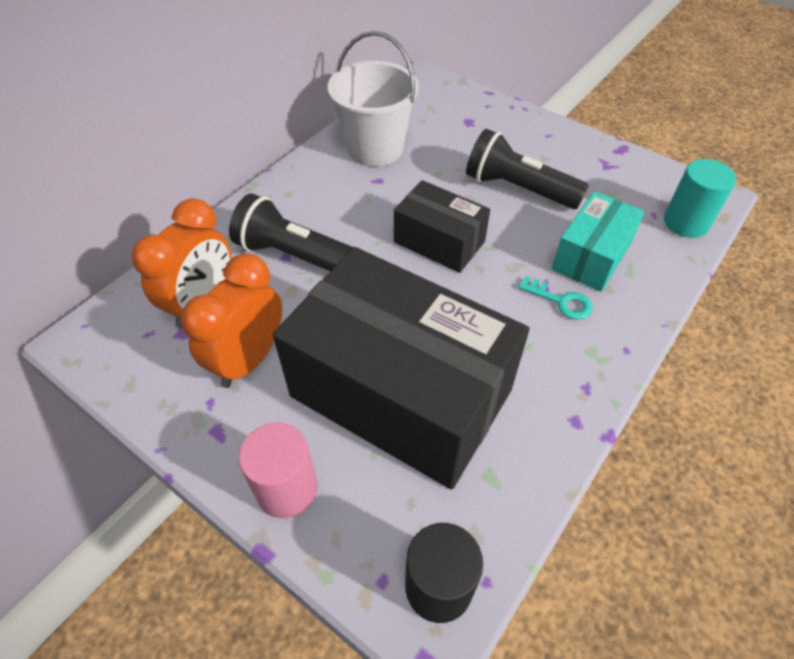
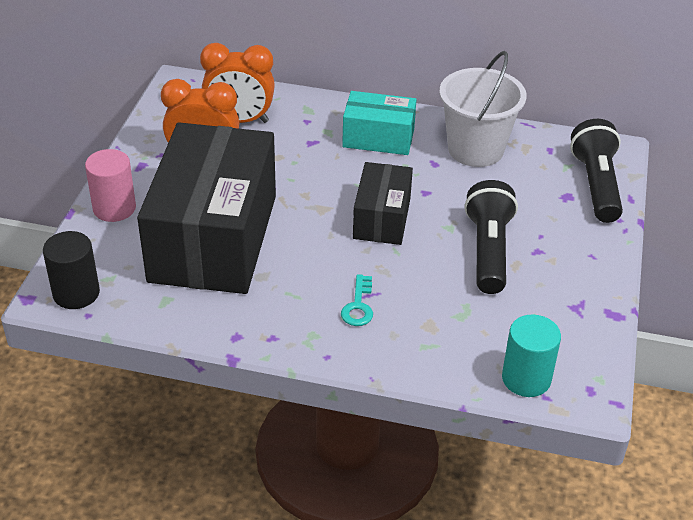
camera: 65 degrees right, 10 degrees down
black flashlight [229,193,353,271] -> black flashlight moved to [570,119,623,223]
turquoise box [552,191,645,292] -> turquoise box moved to [342,91,417,155]

